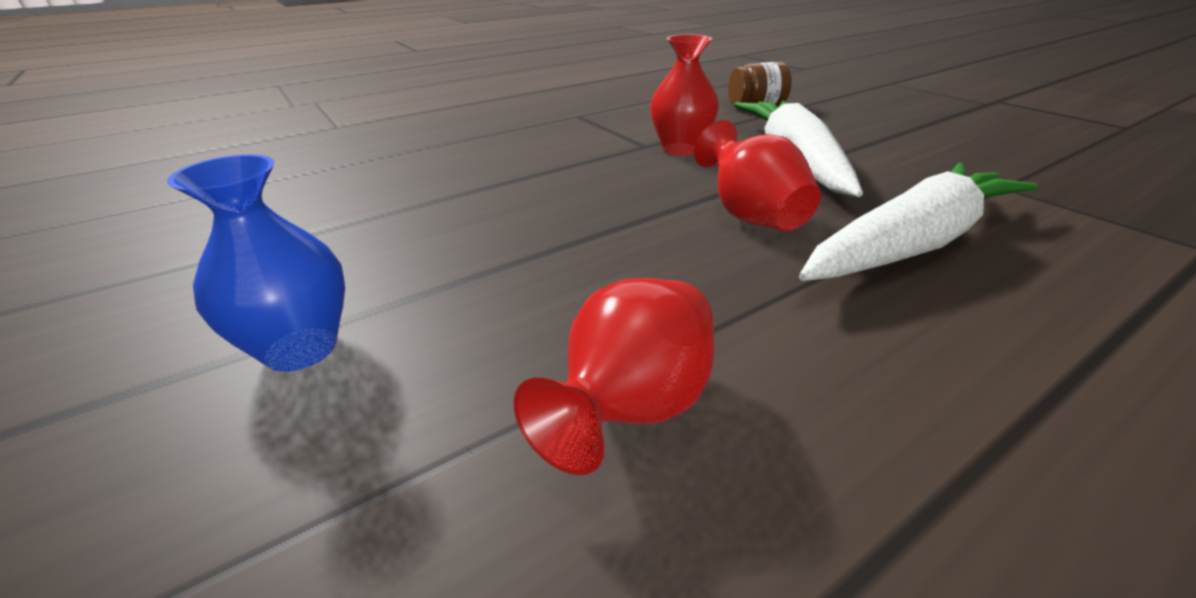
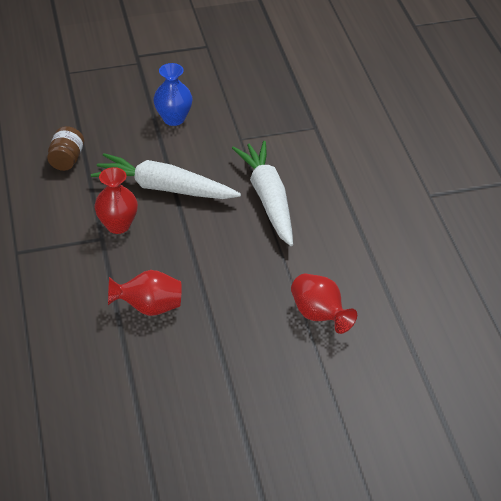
camera: 70 degrees left, 10 degrees up
blue vase [167,154,345,372] -> blue vase moved to [153,63,192,126]
red vase [694,120,821,231] -> red vase moved to [108,270,182,316]

